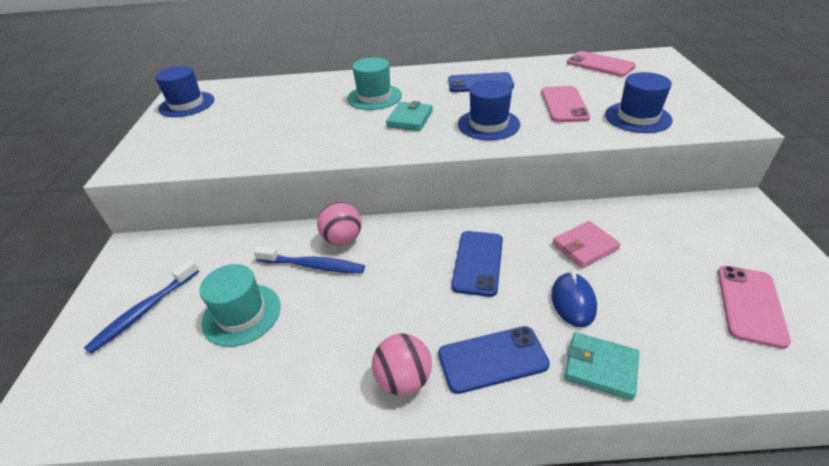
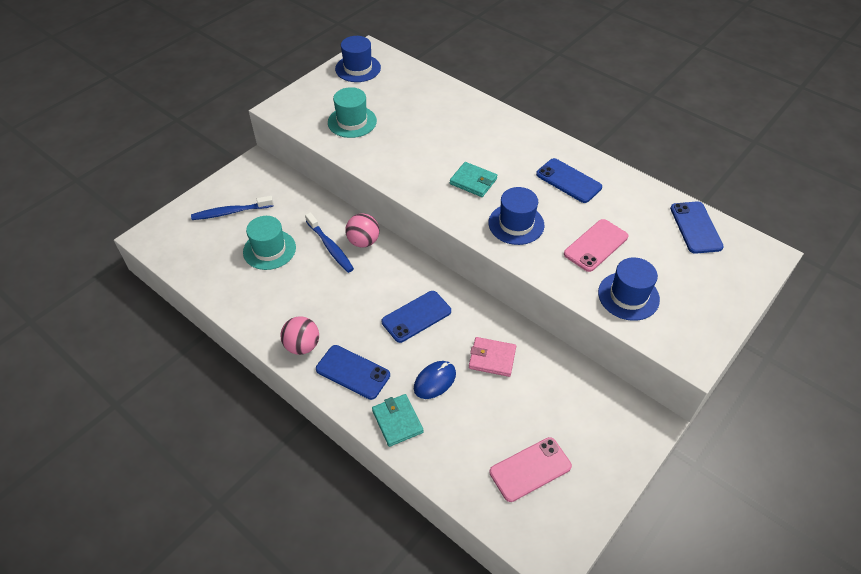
camera: 40 degrees right, 10 degrees up
turquoise hat [347,57,402,110] -> turquoise hat moved to [328,87,377,138]
turquoise wallet [386,101,433,131] -> turquoise wallet turned 60 degrees clockwise [450,162,497,197]
pink phone [567,51,636,77] -> blue phone [670,202,724,254]

